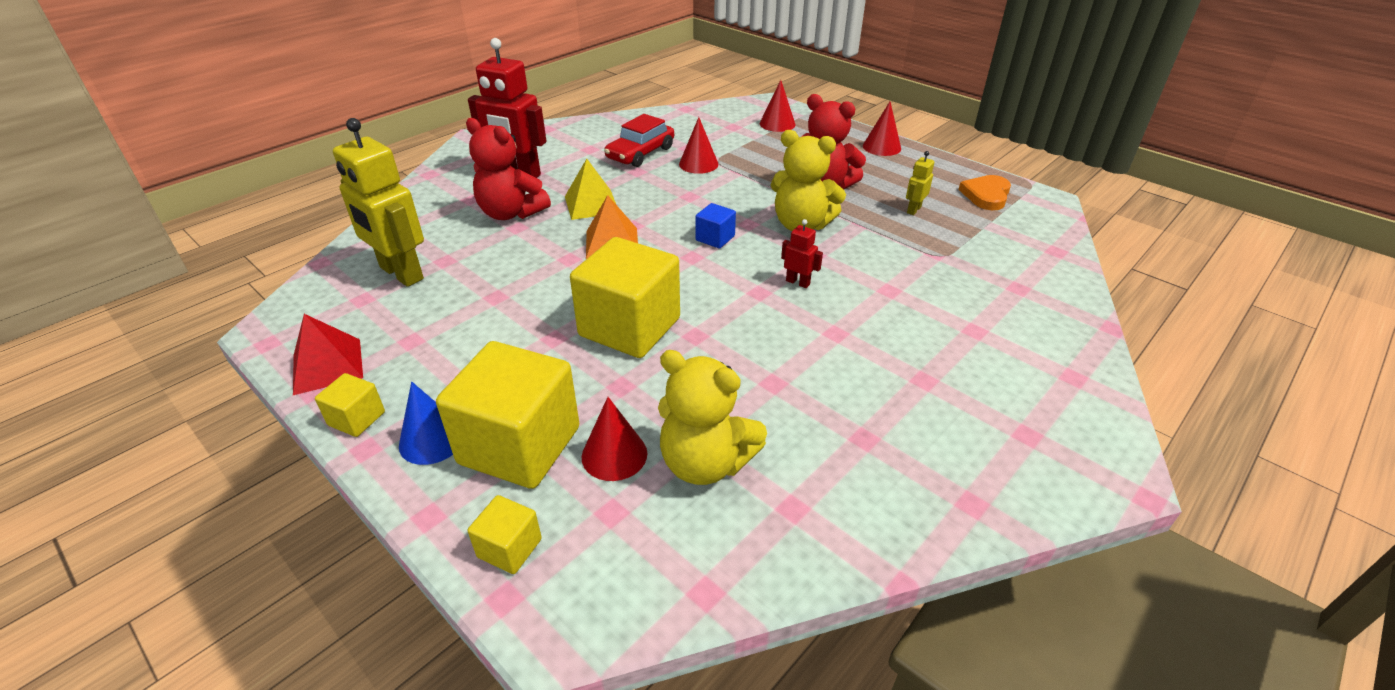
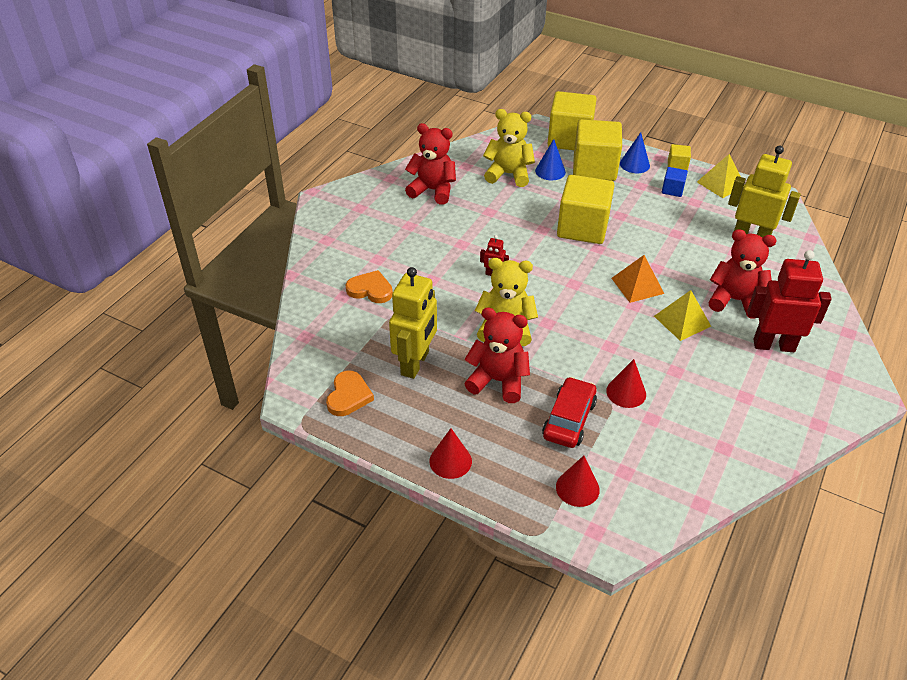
camera: 165 degrees right, 5 degrees up
red pyramid [293,314,363,395] -> yellow pyramid [697,154,745,198]
yellow cube [468,495,542,574] -> yellow cube [547,91,597,150], size x2.20
red cone [582,397,647,481] -> blue cone [535,139,566,180]
red car [604,114,674,167] -> red car moved to [542,377,597,448]
blue cube [696,203,736,248] -> blue cube moved to [662,167,688,197]
yellow robot [906,151,934,215] -> yellow robot [389,267,437,379], size x2.26
none -> orange heart [345,270,393,303]
none -> red teddy bear [405,123,456,205]

